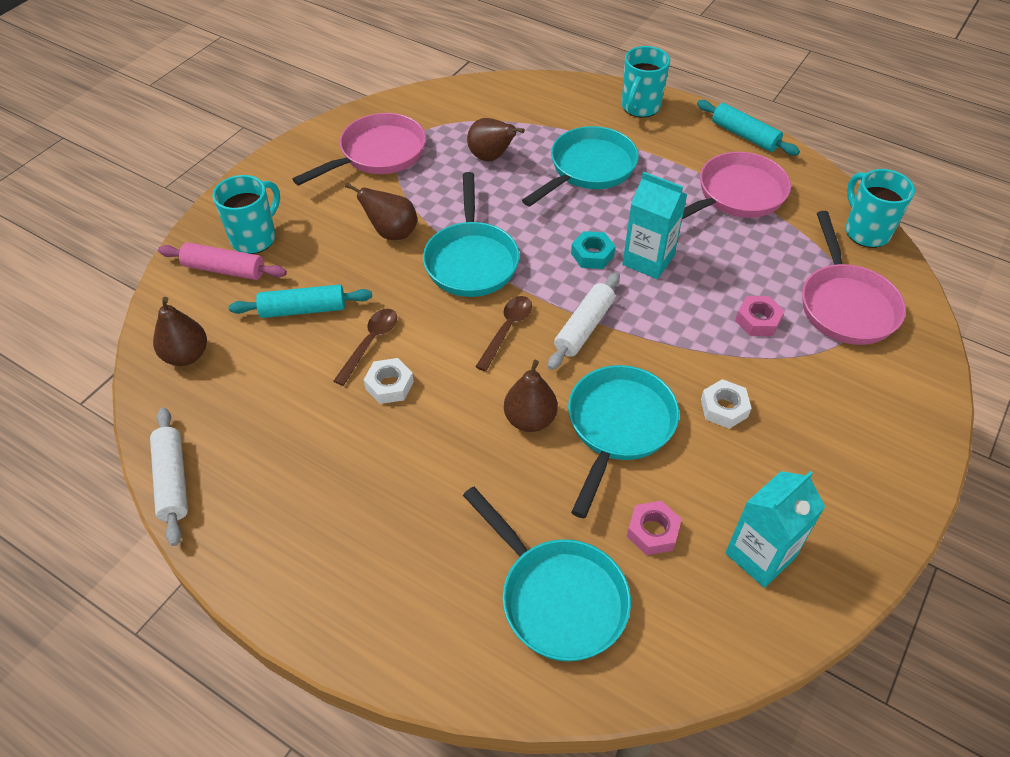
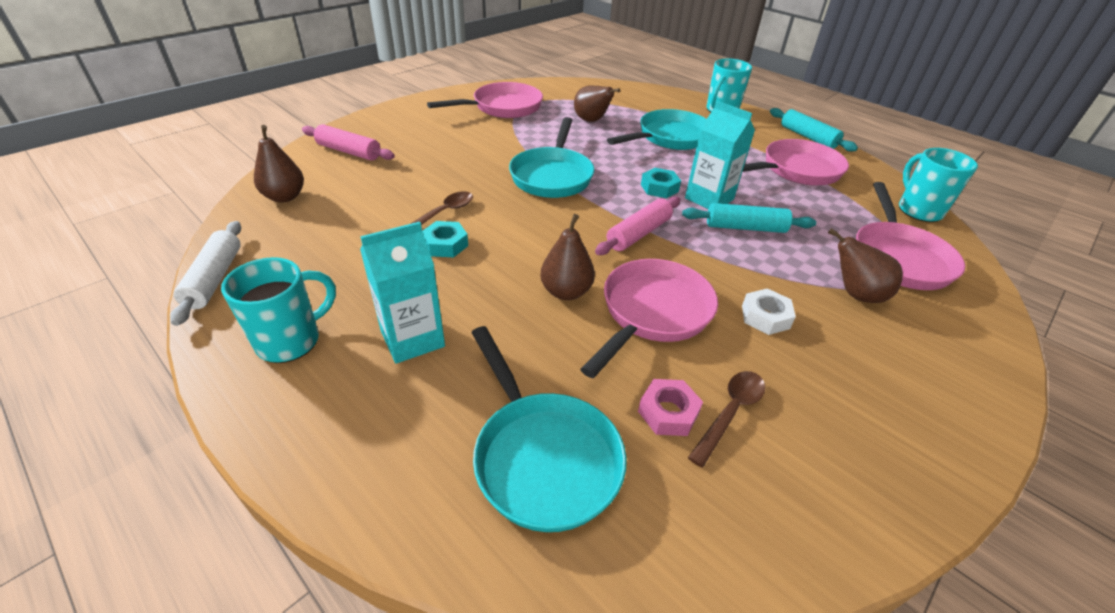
camera: 10 degrees right, 10 degrees down
turquoise mug [213,175,280,254] -> turquoise mug moved to [221,257,336,363]
turquoise rolling pin [229,284,372,318] -> turquoise rolling pin moved to [682,203,816,233]
brown pear [345,183,417,240] -> brown pear moved to [828,228,903,303]
white nut [364,358,414,404] -> turquoise nut [422,221,468,257]
brown spoon [475,296,532,371] -> brown spoon moved to [688,371,765,467]
white rolling pin [548,272,620,370] -> pink rolling pin [595,196,681,255]
turquoise pan [568,365,679,518] -> pink pan [580,259,718,378]
turquoise carton [725,471,825,588] -> turquoise carton moved to [360,222,445,364]
pink nut [735,296,784,336] -> none

